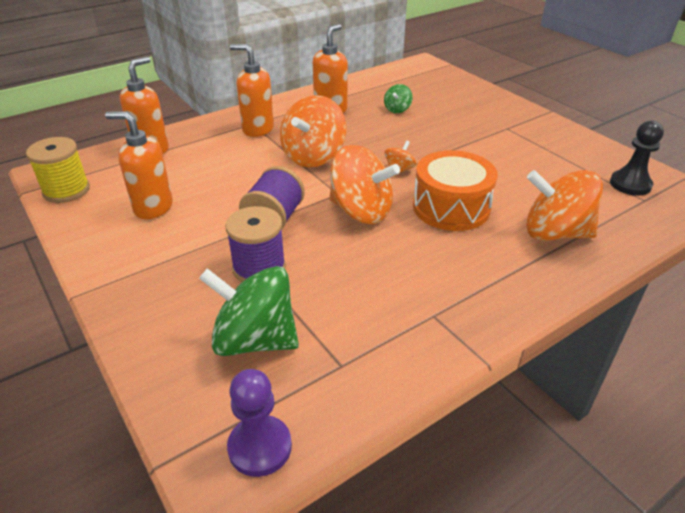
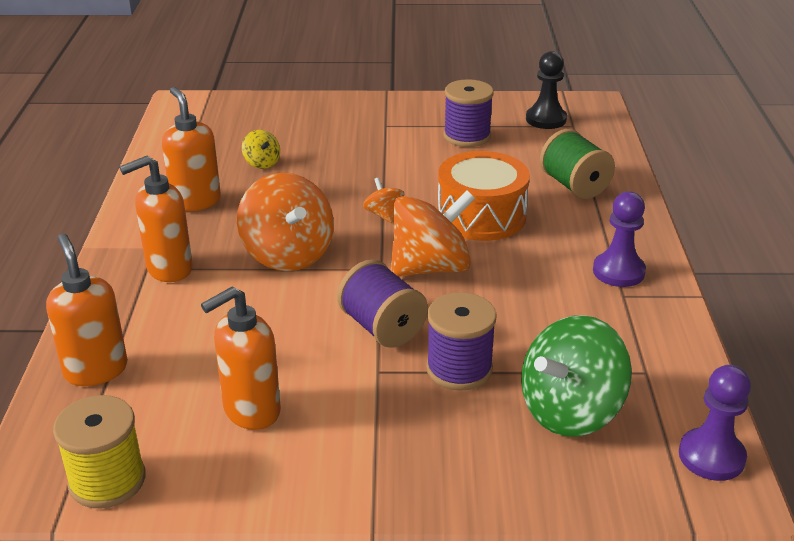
camera: 55 degrees left, 5 degrees down
green spinning top [384,84,413,113] -> yellow spinning top [242,130,280,169]
orange spinning top [526,170,603,241] -> green spool [540,129,615,199]
none -> purple spool [443,79,494,147]
none -> purple pawn [593,191,646,287]

